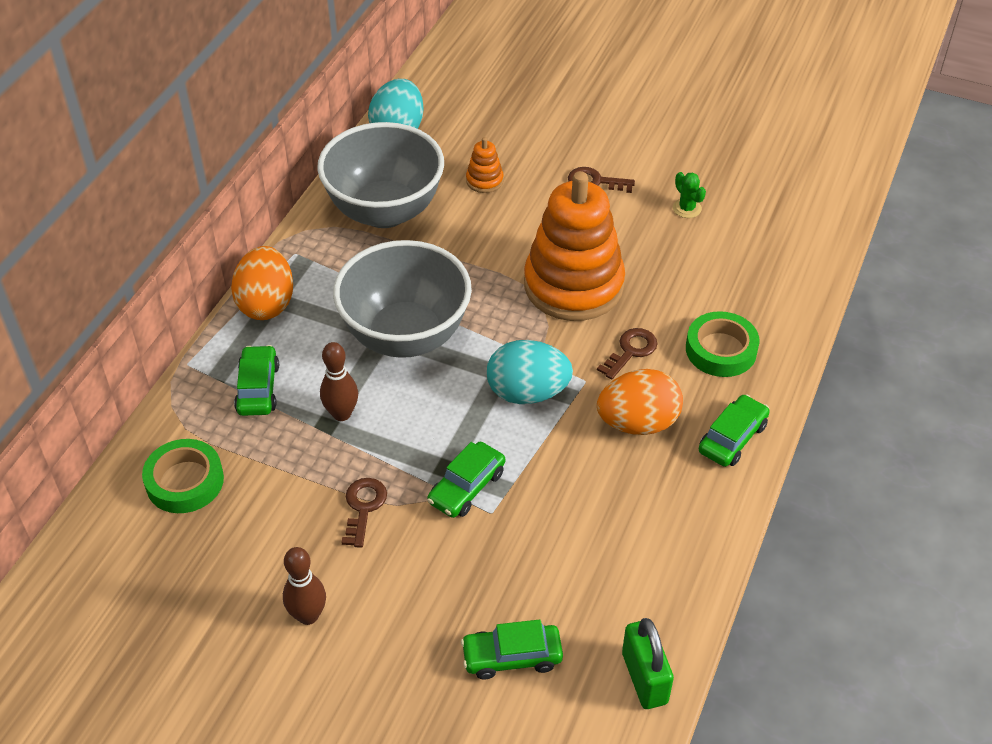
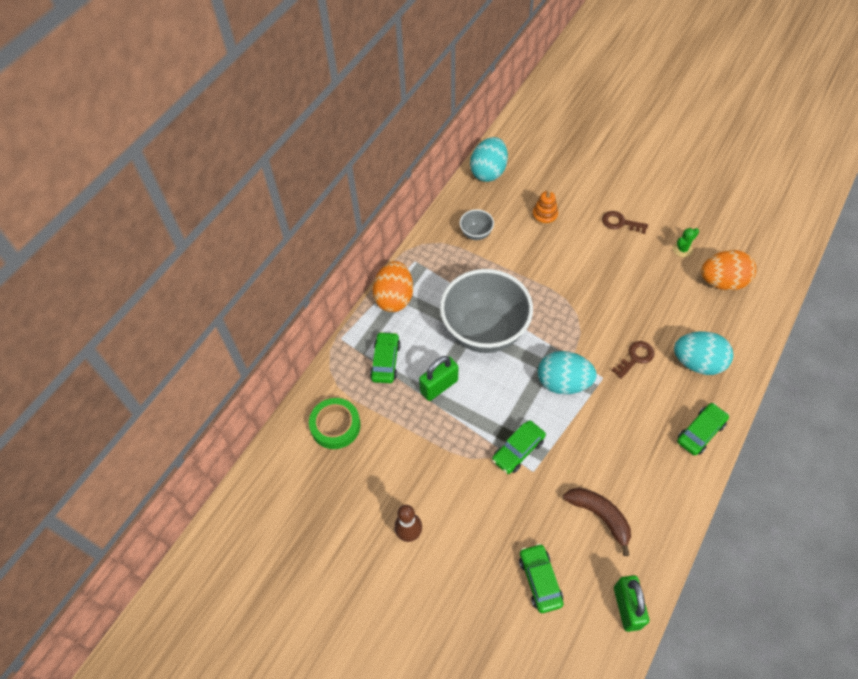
camera: 10 degrees right, 10 degrees up
grey bowl [317,122,444,228] -> grey bowl [460,209,494,240], size x0.41
brown bowling pin [320,342,358,421] -> green padlock [419,356,458,401]
brown key [341,478,387,548] -> none
green car [461,619,563,680] -> green car turned 75 degrees clockwise [519,543,564,613]
orange stacking toy [524,171,625,321] -> none
orange egg [597,369,683,435] -> orange egg moved to [701,250,756,290]
green cactus [673,172,706,218] -> green cactus turned 75 degrees clockwise [673,228,699,257]
green tape [686,311,760,377] -> turquoise egg [674,331,733,375]
none -> brown banana [563,488,631,556]

